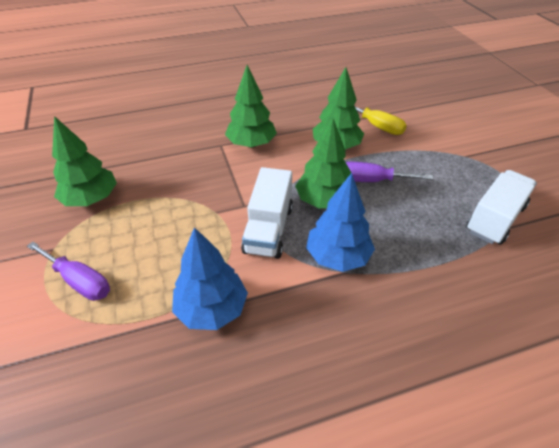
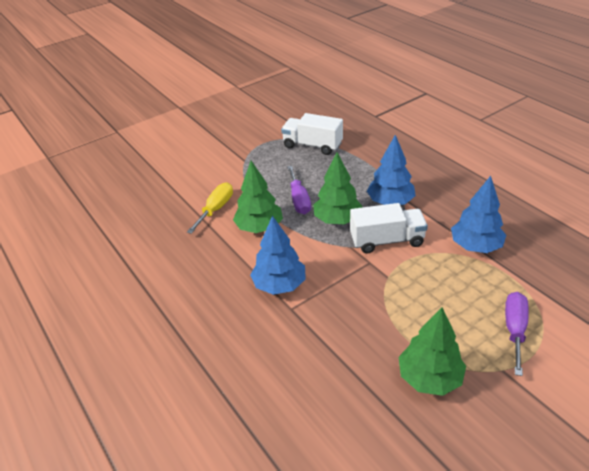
camera: 105 degrees left, 5 degrees down
green tree [225,65,277,148] -> blue tree [250,216,306,295]

